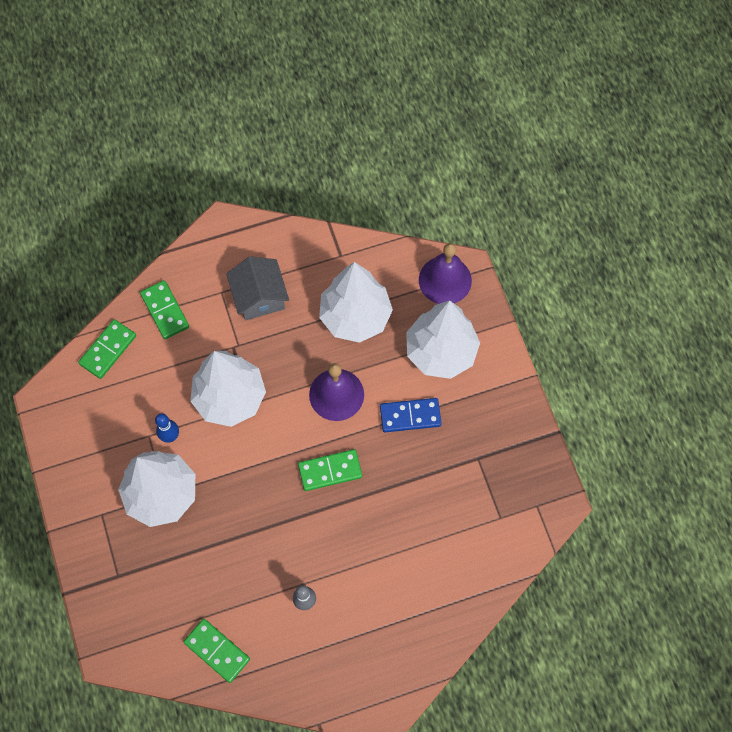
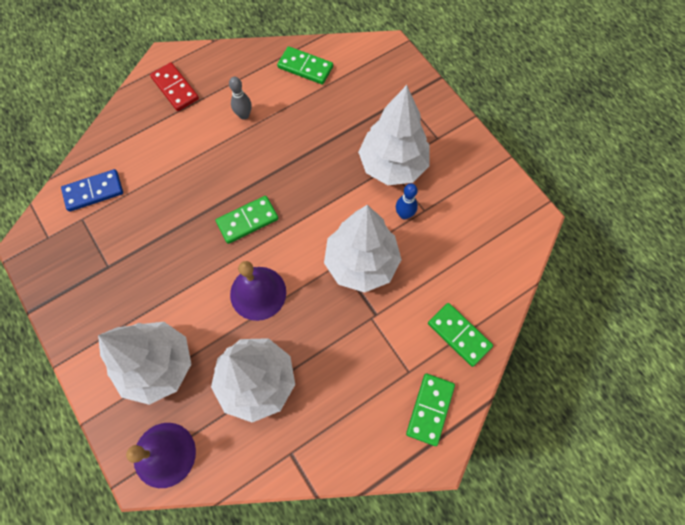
camera: 165 degrees right, 0 degrees up
green domino [78,319,136,379] -> green domino moved to [406,374,455,446]
grey house [226,256,289,320] -> none
blue domino [380,398,442,433] -> blue domino moved to [61,169,123,212]
none -> red domino [150,63,199,111]

